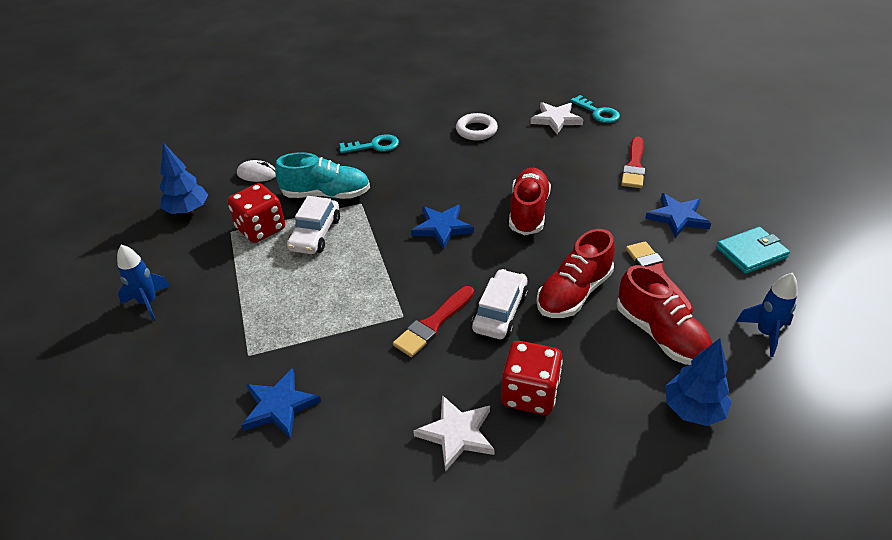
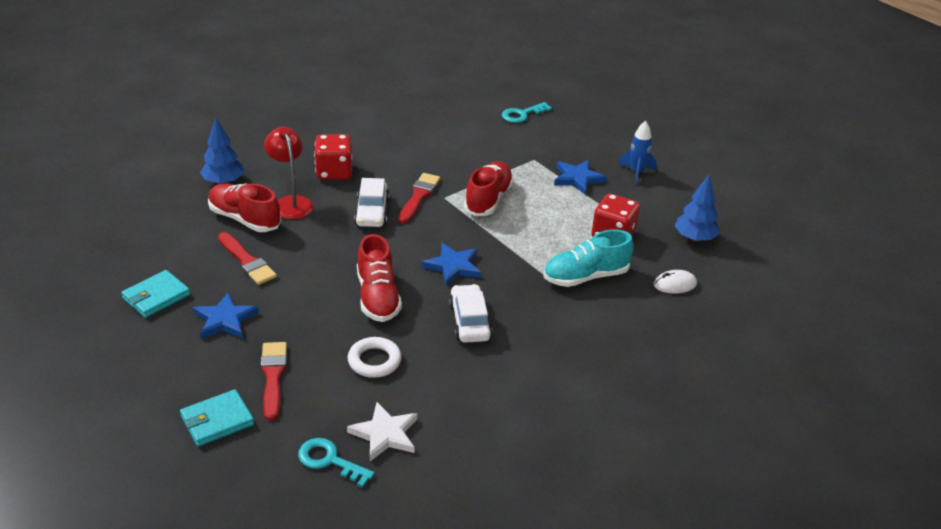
camera: 155 degrees right, 5 degrees down
blue star [241,368,321,439] -> blue star moved to [554,160,606,195]
white car [287,196,340,254] -> white car moved to [449,284,492,343]
turquoise key [339,134,399,153] -> turquoise key moved to [502,102,552,123]
white star [413,395,495,472] -> none
white ring [456,113,498,140] -> white ring moved to [348,337,402,378]
red shoe [537,229,615,318] -> red shoe moved to [464,161,514,216]
blue rocket [736,273,798,357] -> none
none -> turquoise wallet [180,389,254,446]
none -> red lamp [264,127,314,219]

